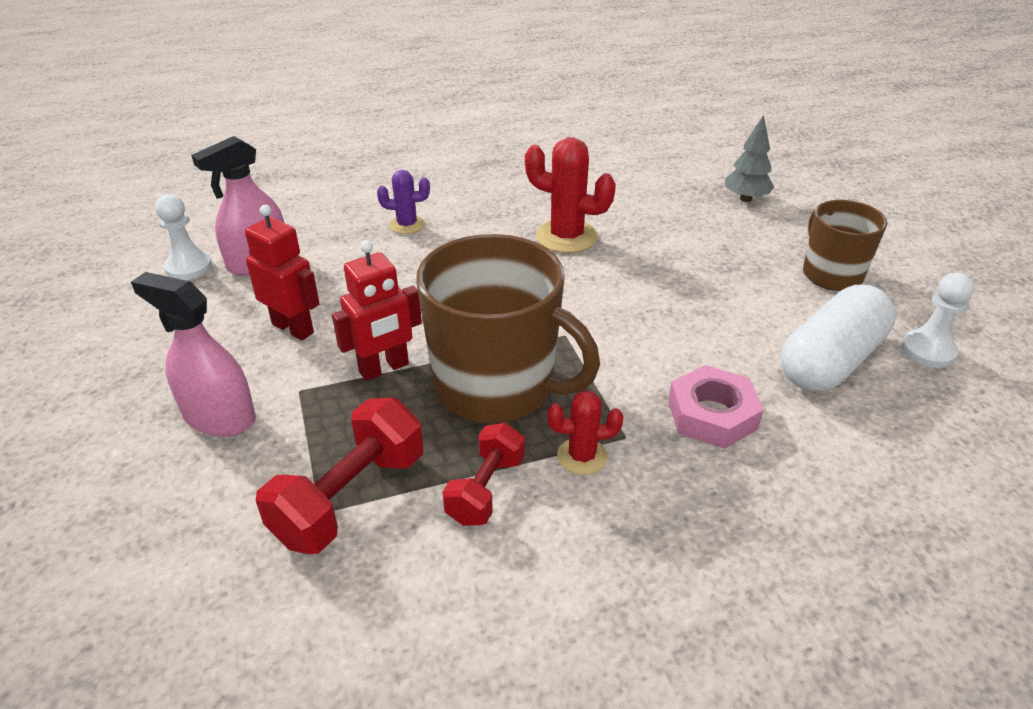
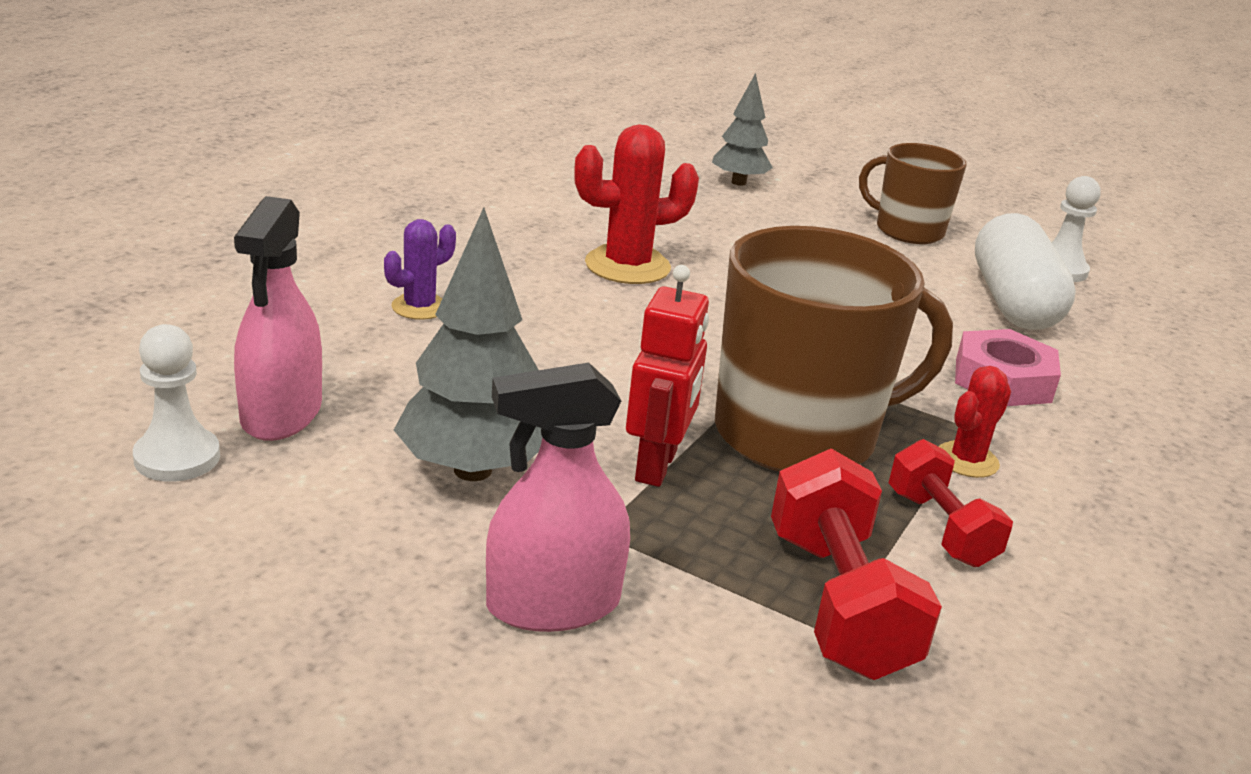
camera: 45 degrees left, 10 degrees down
red robot [245,205,320,341] -> grey tree [394,207,542,481]

